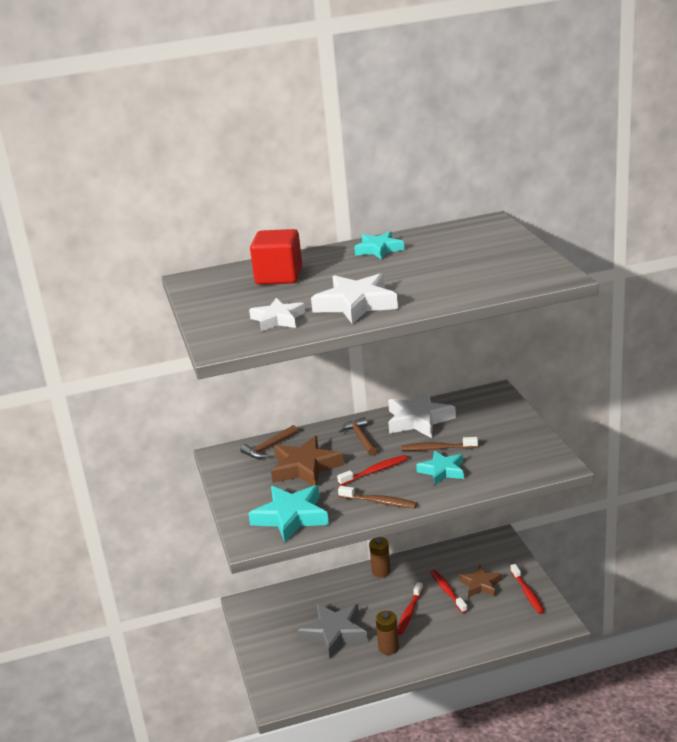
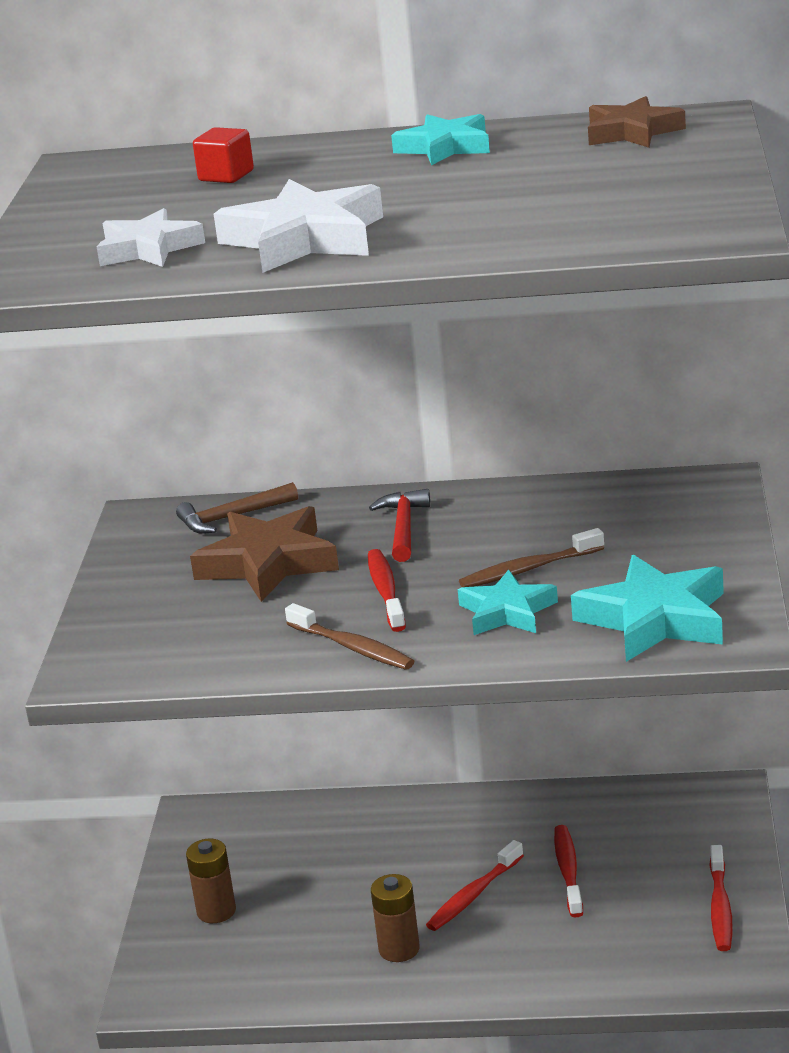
camera: 20 degrees right, 0 degrees up
turquoise star [248,485,329,542] -> turquoise star moved to [571,555,724,662]
red cube [250,229,302,285] -> red cube [193,127,254,183], size x0.52
grey star [298,604,368,659] -> none
red toothbrush [337,455,408,486] -> red toothbrush turned 90 degrees counterclockwise [368,549,406,632]
brown hammer [339,417,377,456] -> red hammer [369,489,430,562]
brown battery [369,537,391,577] -> brown battery moved to [186,839,236,923]
white star [388,391,456,438] -> none
brown toothbrush [401,437,478,451] -> brown toothbrush turned 45 degrees counterclockwise [459,528,604,587]
brown star [459,565,502,597] -> brown star moved to [588,96,686,148]

